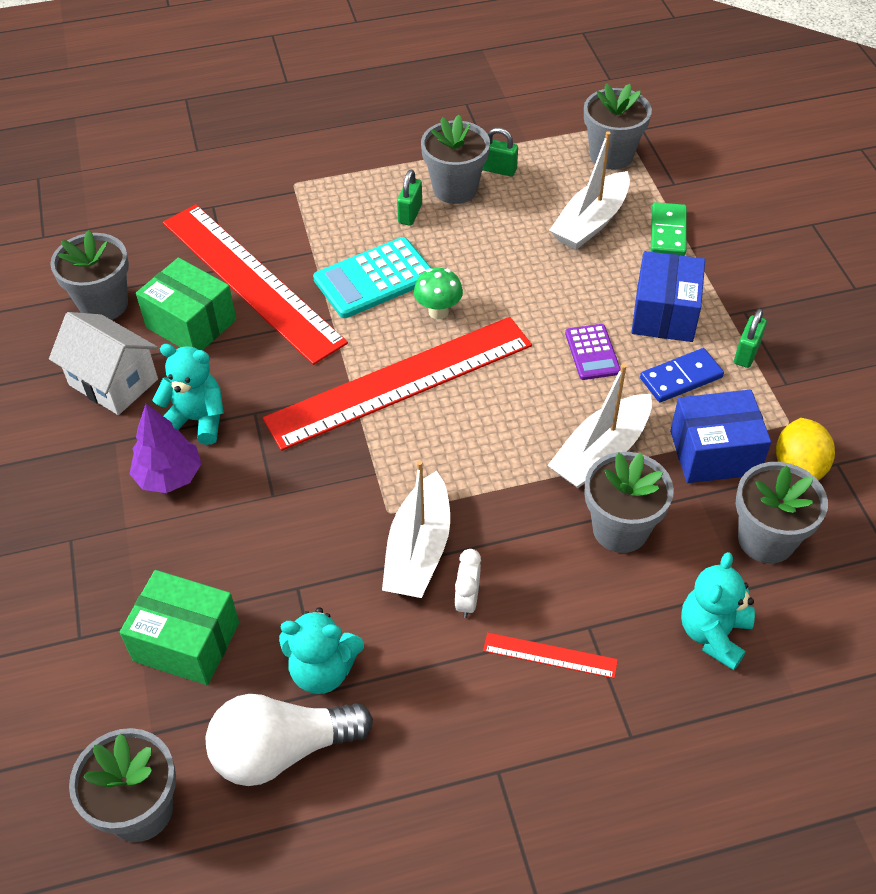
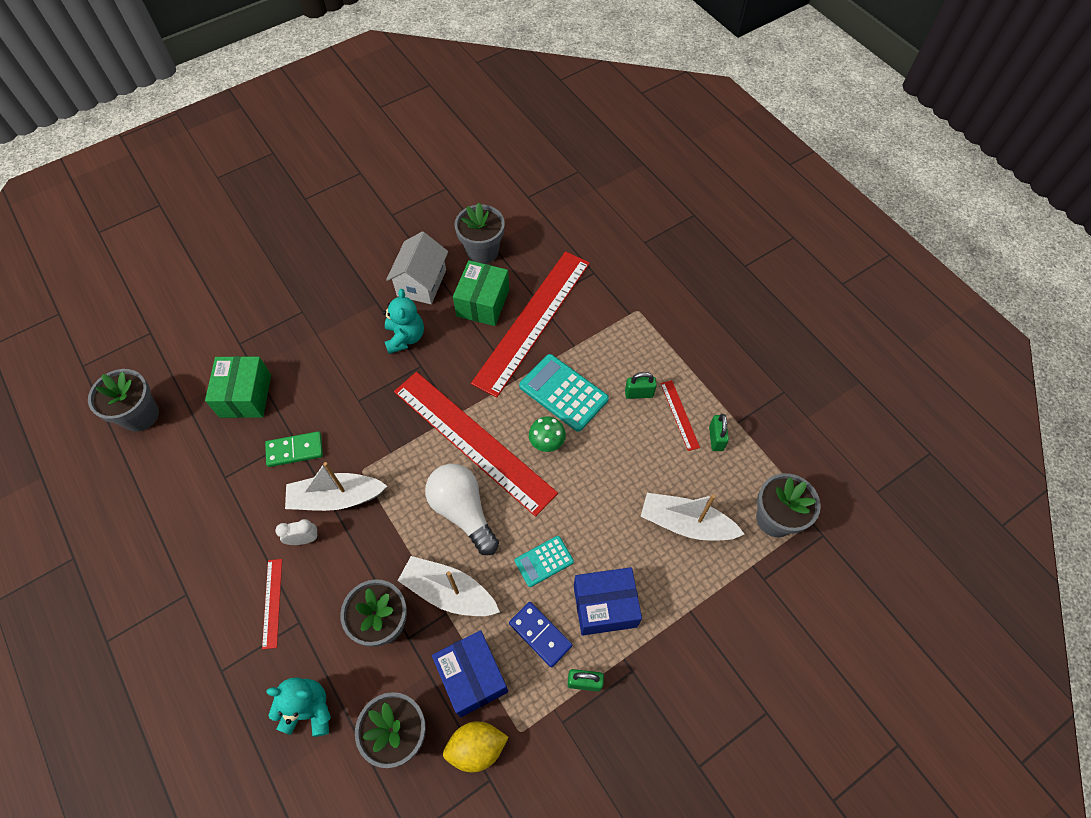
camera: 70 degrees right, 10 degrees up
purple tree [130,404,201,493] -> none
white light bulb [206,694,373,786] -> white light bulb moved to [425,464,499,555]
turquoise teddy bear [279,607,364,694] -> none
grey flower pot [421,115,490,204] -> red ruler [660,380,700,451]
purple calculator [565,324,621,380] -> turquoise calculator [515,536,574,587]
green domino [651,202,687,256] -> green domino moved to [265,431,323,467]

